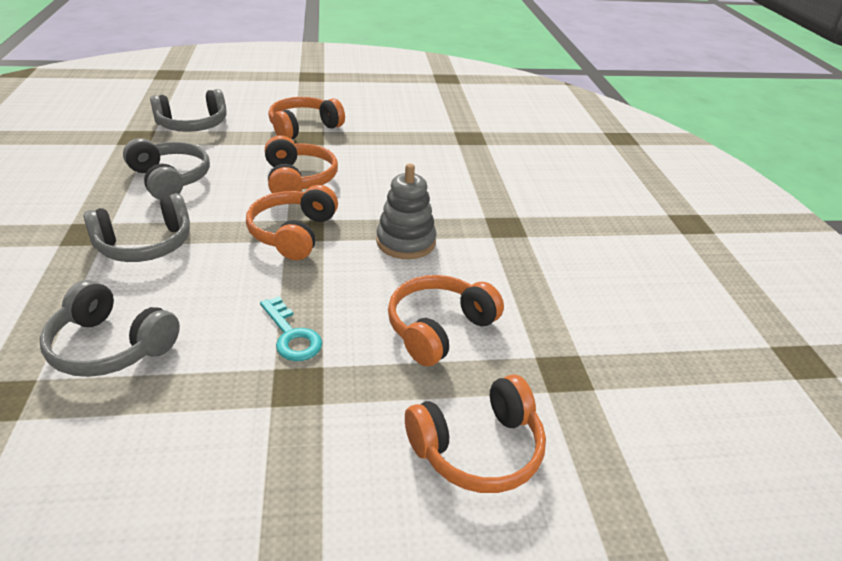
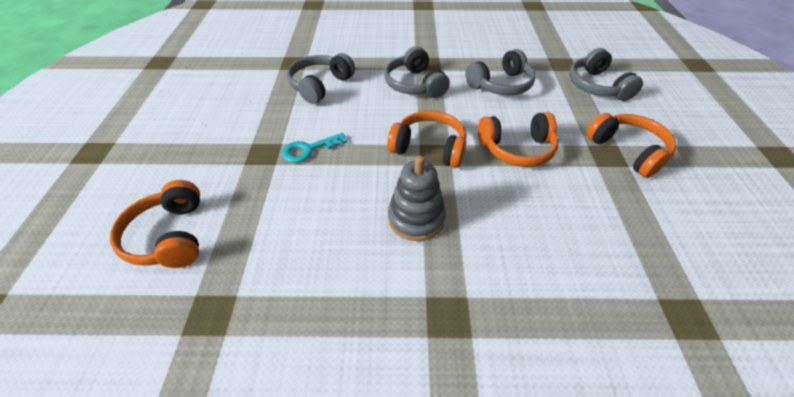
camera: 100 degrees right, 10 degrees up
orange headphones [388,275,504,366] -> none

